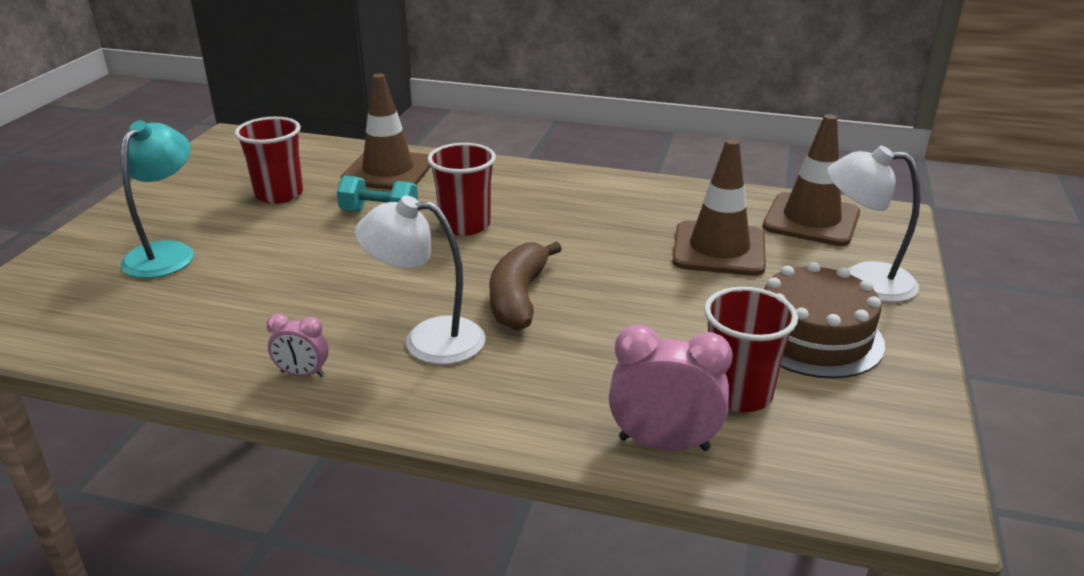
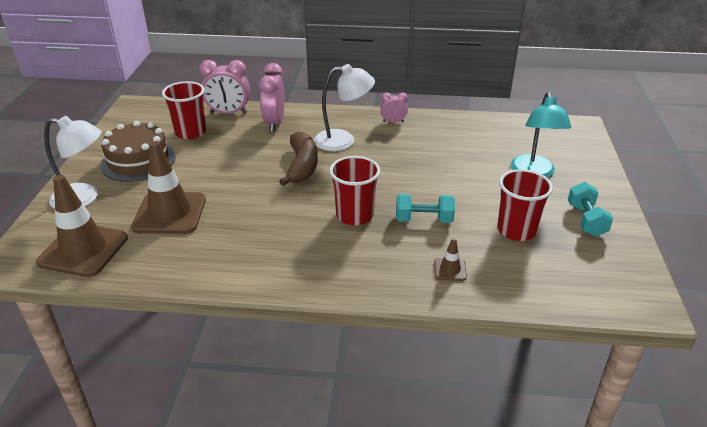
camera: 170 degrees right, 5 degrees up
brown traffic cone [340,74,431,190] -> brown traffic cone [434,238,467,281], size x0.44
none -> pink clock [259,63,285,131]
none -> turquoise dumbbell [568,182,613,237]

